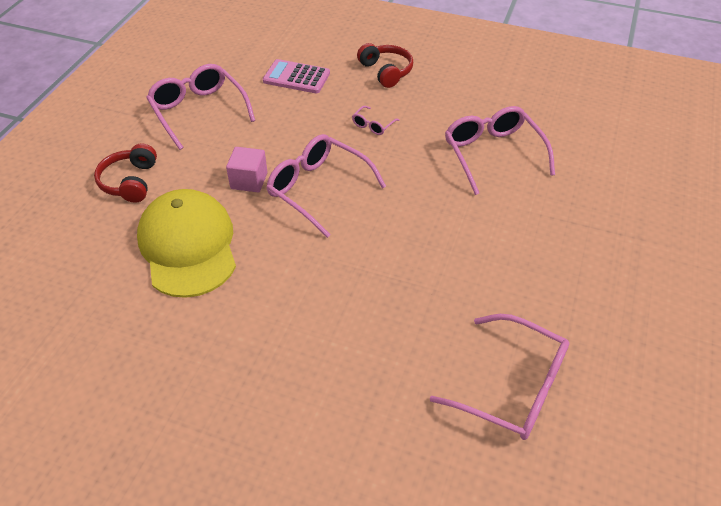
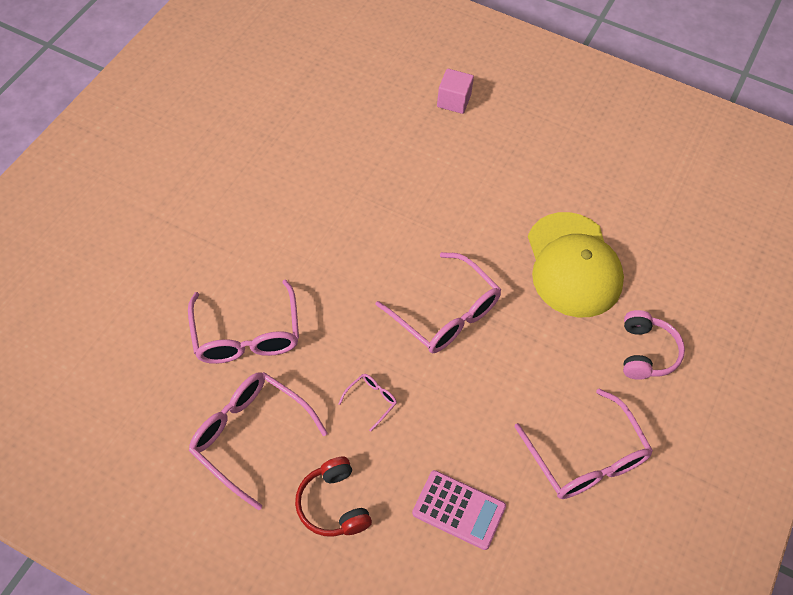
camera: 175 degrees left, 10 degrees up
red headphones [94,143,157,203] -> pink headphones [623,310,685,380]
pink cube [226,147,268,192] -> pink cube moved to [437,69,474,114]
pink glasses [430,314,569,440] -> pink glasses moved to [189,372,328,510]

